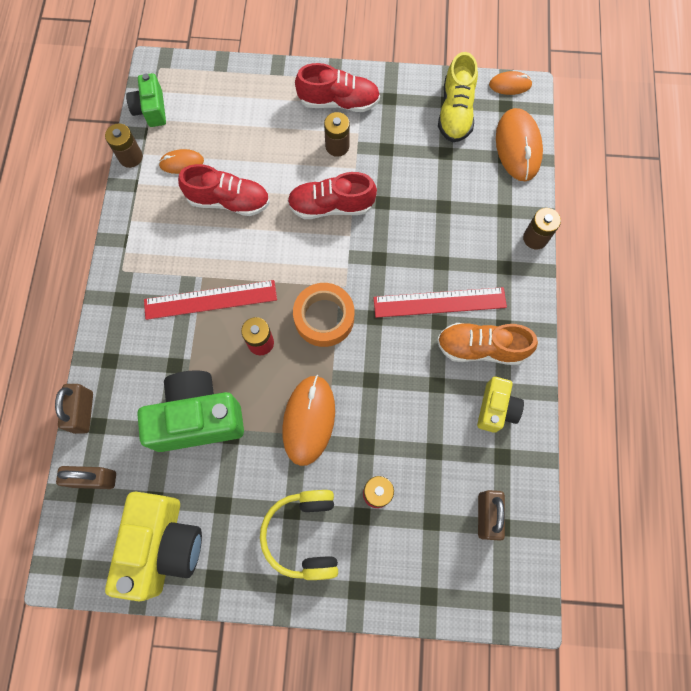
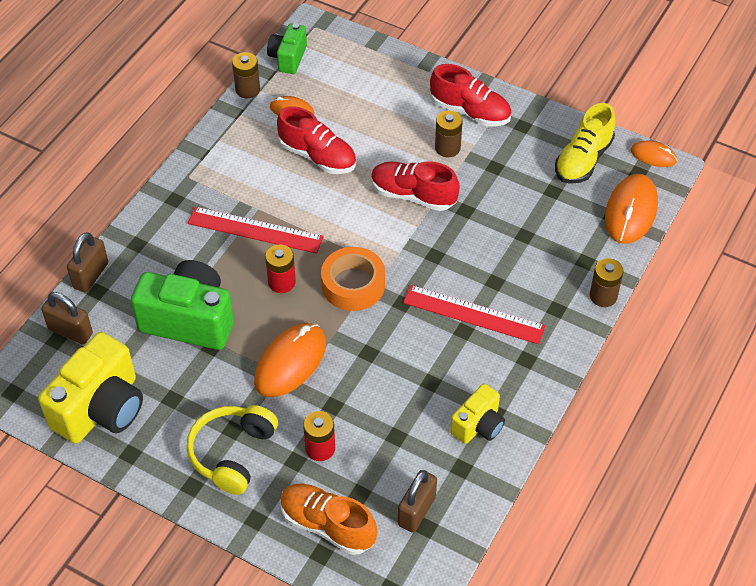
camera: 25 degrees right, 20 degrees down
orange shoe [437,323,538,365] -> orange shoe moved to [280,484,377,555]

